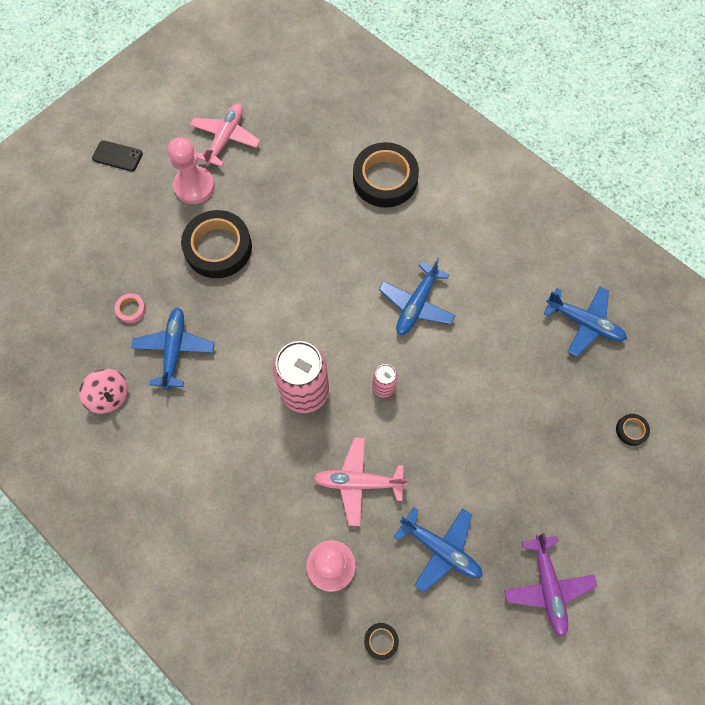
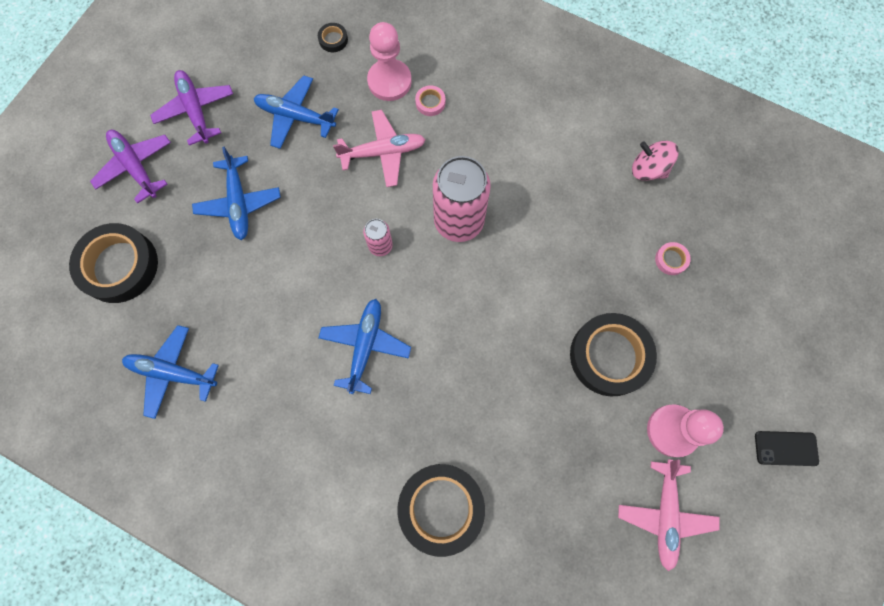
camera: 165 degrees right, 5 degrees up
blue plane [131,307,215,390] -> blue plane moved to [192,147,281,240]
black tape [616,414,650,446] -> black tape [69,223,158,303], size x2.38
none -> purple plane [90,130,171,204]
none -> pink tape [415,85,445,116]

